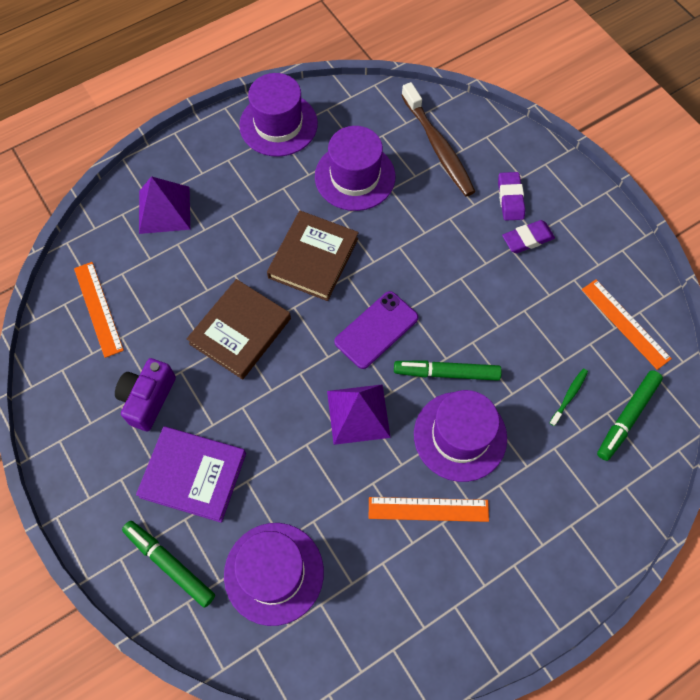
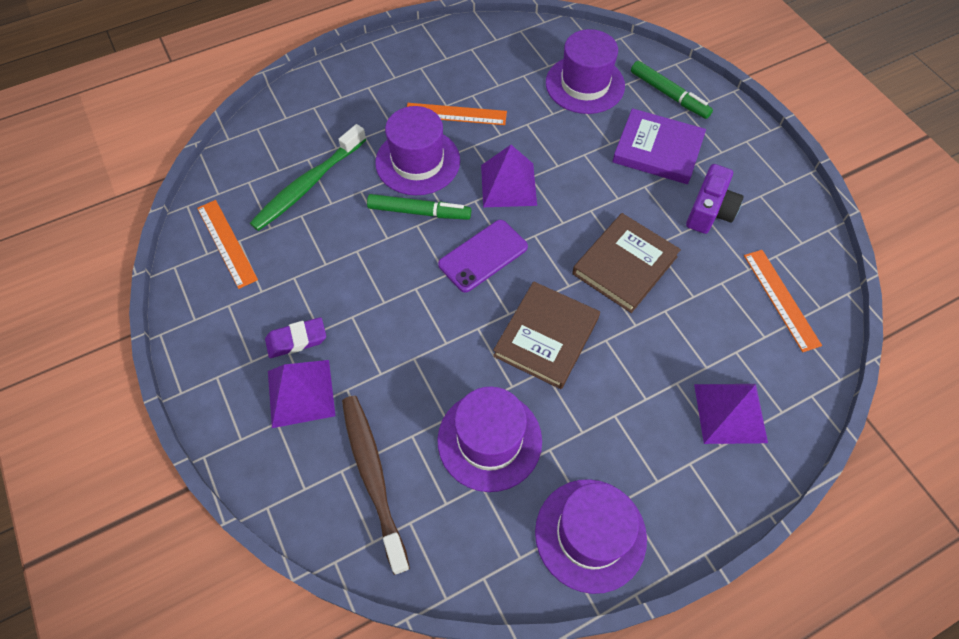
camera: 175 degrees left, 5 degrees down
purple eraser [498,172,525,221] -> purple pyramid [268,360,335,428]
green toothbrush [550,369,588,426] -> green toothbrush [250,124,366,231], size x2.26
green marker [597,370,663,461] -> none

